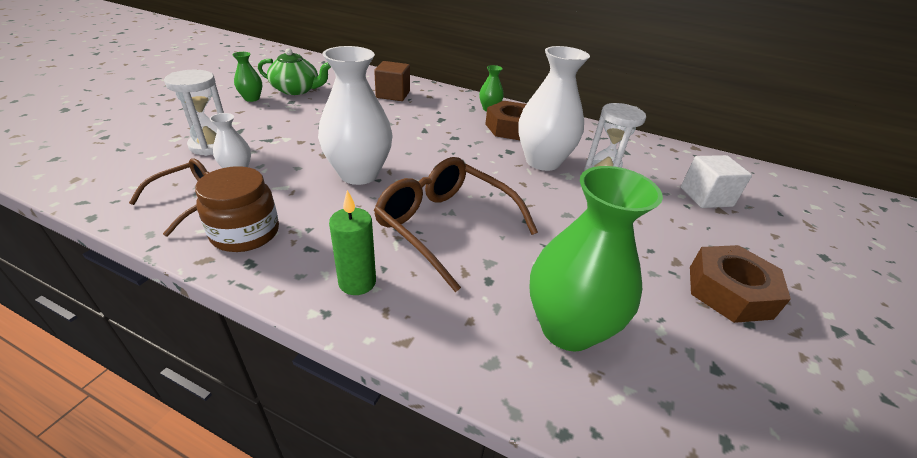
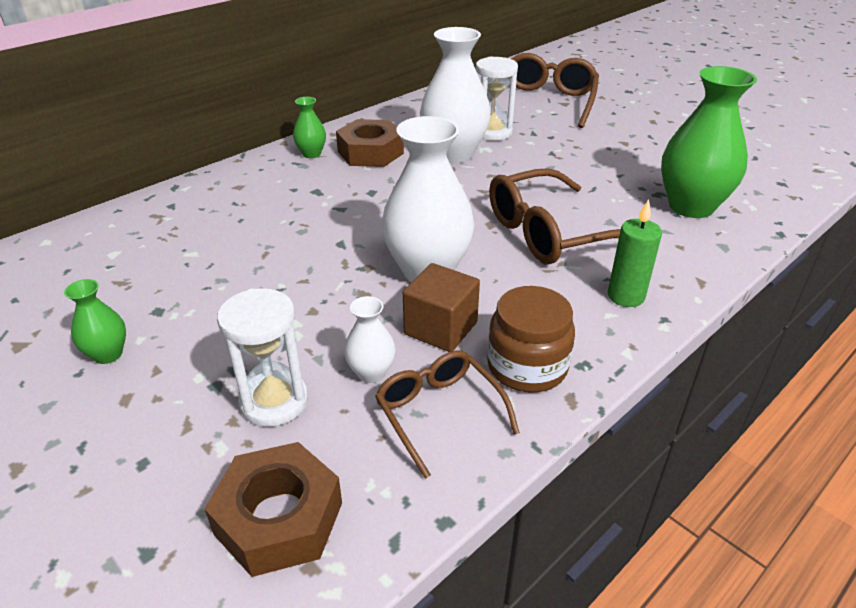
camera: 65 degrees left, 0 degrees up
green teapot [258,48,331,95] -> none
brown cube [374,61,410,101] -> brown cube moved to [403,263,480,352]
white cube [681,155,752,208] -> brown glasses [491,53,599,128]
brown nut [690,245,791,323] -> brown nut moved to [205,442,342,577]

